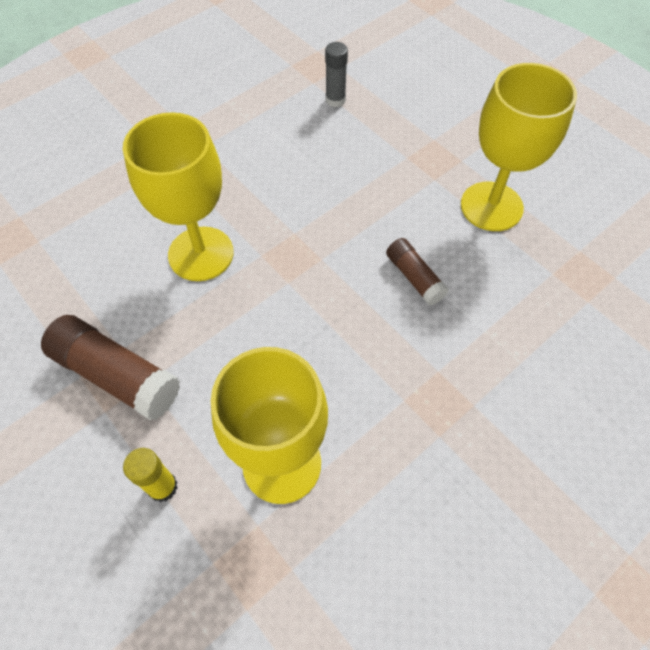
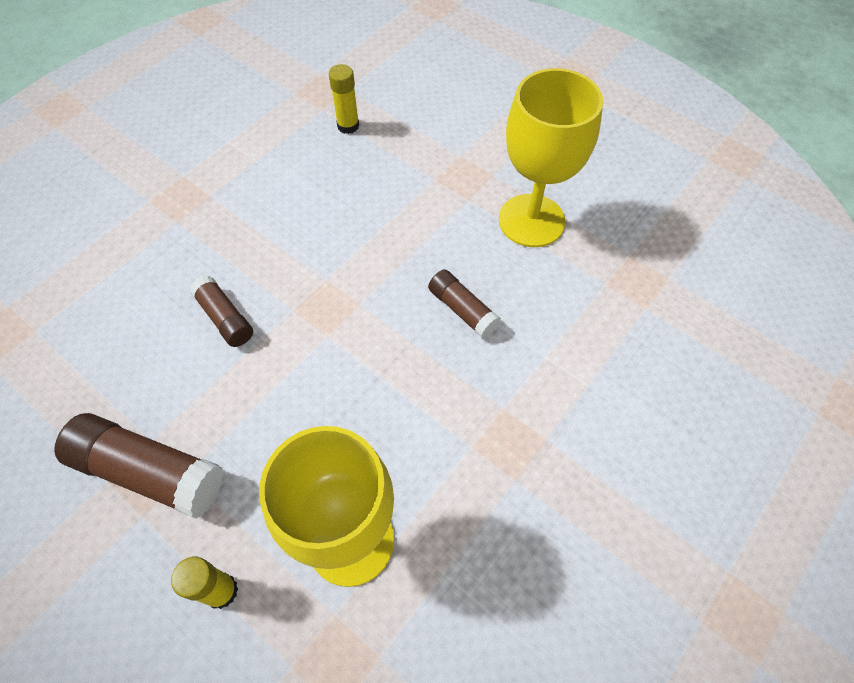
camera: 10 degrees left, 0 degrees up
yellow goblet [123,112,234,281] -> brown glue stick [189,276,253,347]
grey glue stick [325,42,348,107] -> yellow glue stick [329,64,359,134]

